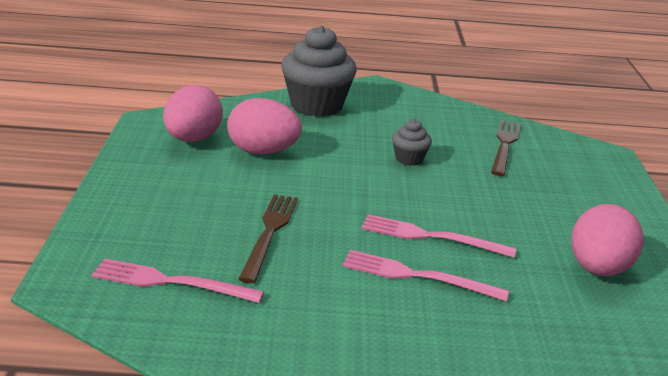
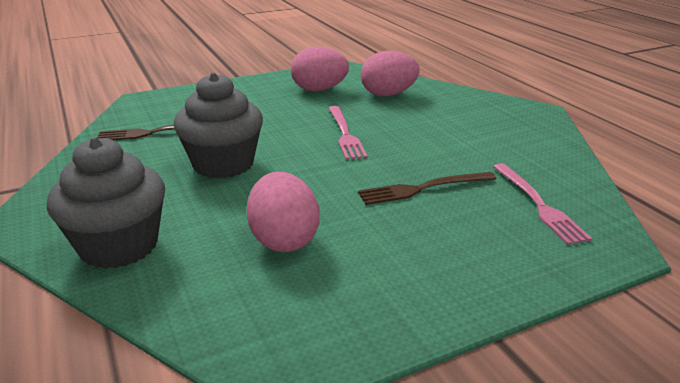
camera: 115 degrees left, 0 degrees up
pink egg [163,85,223,142] -> pink egg moved to [361,51,420,96]
pink fork [342,250,509,301] -> none
grey cupcake [392,119,432,166] -> grey cupcake [174,72,263,179], size x2.10

